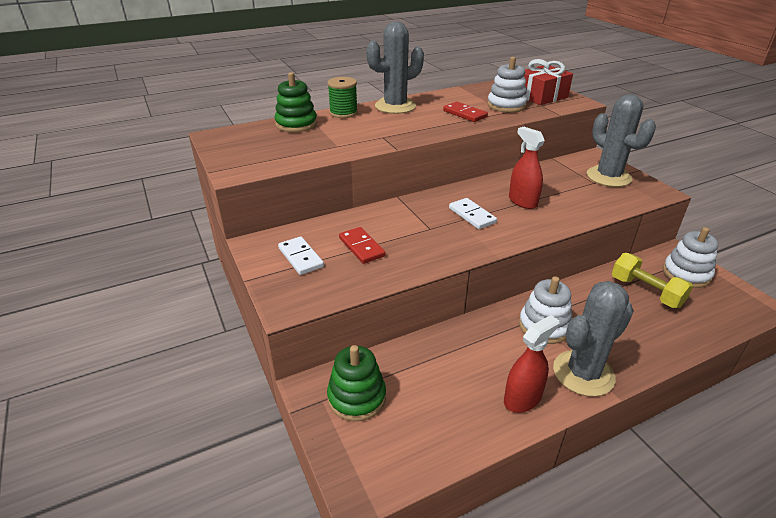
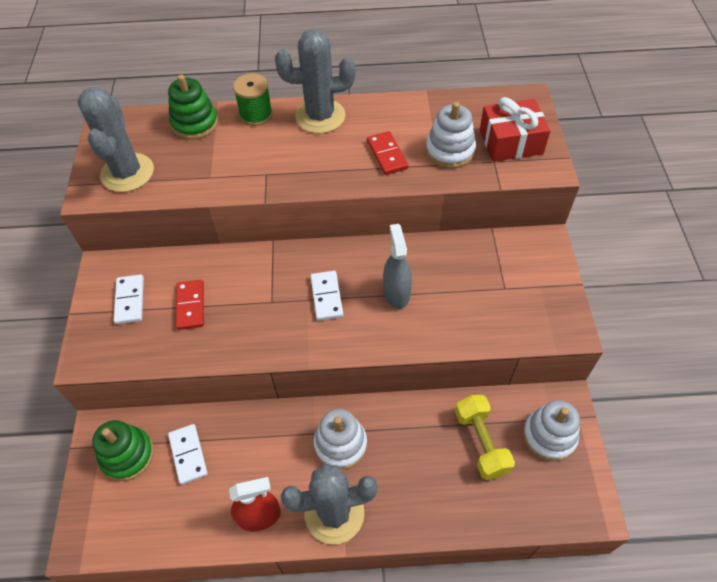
camera: 25 degrees right, 20 degrees up
red spray bottle [509,127,545,209] -> grey spray bottle [383,224,412,309]
grey cactus [587,94,656,187] -> grey cactus moved to [78,87,154,192]
none -> white domino [168,424,208,485]

